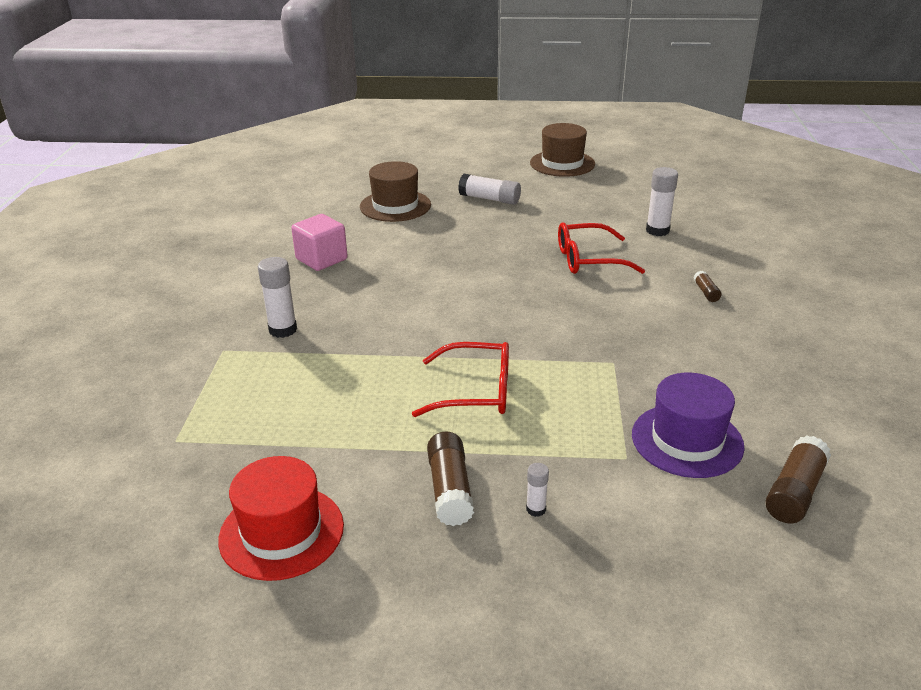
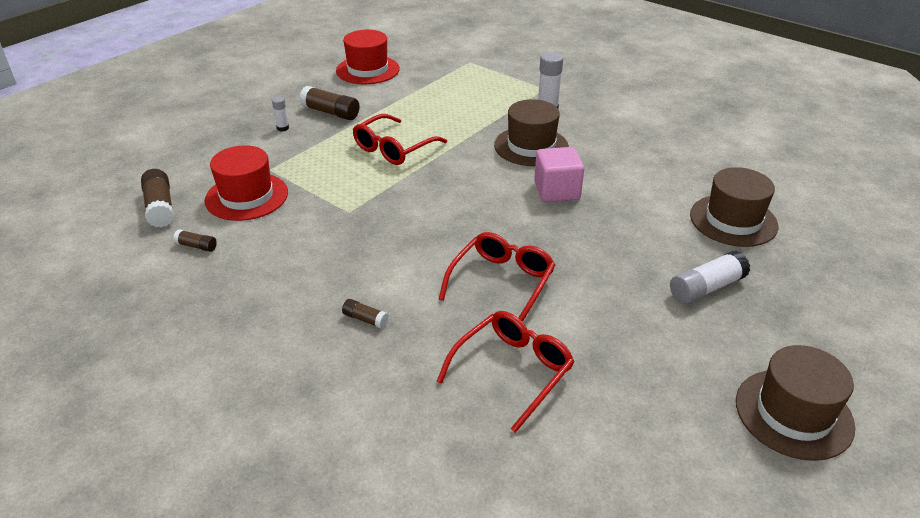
camera: 125 degrees right, 5 degrees up
pink cube [291,214,348,271] -> pink cube moved to [534,147,584,202]
purple hat [632,373,745,478] -> red hat [204,145,288,221]
white glue stick [646,167,678,236] -> red glasses [436,311,574,433]
none -> brown glue stick [173,229,217,252]
none -> brown hat [494,99,569,166]

